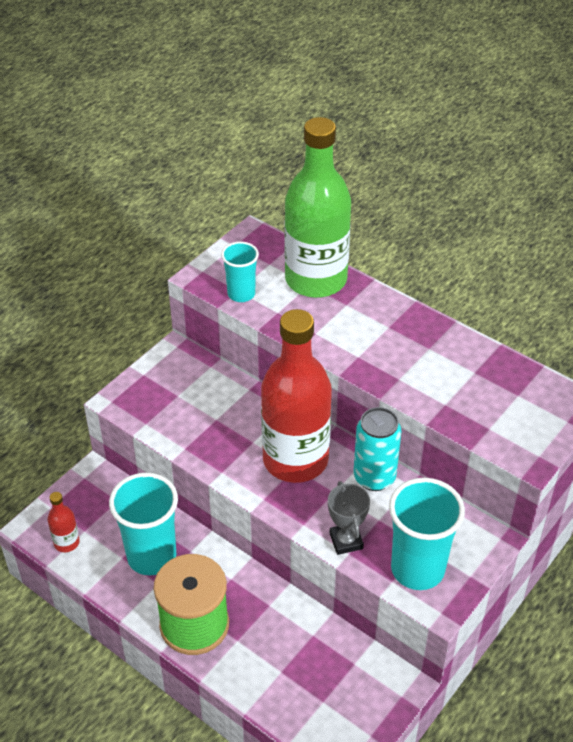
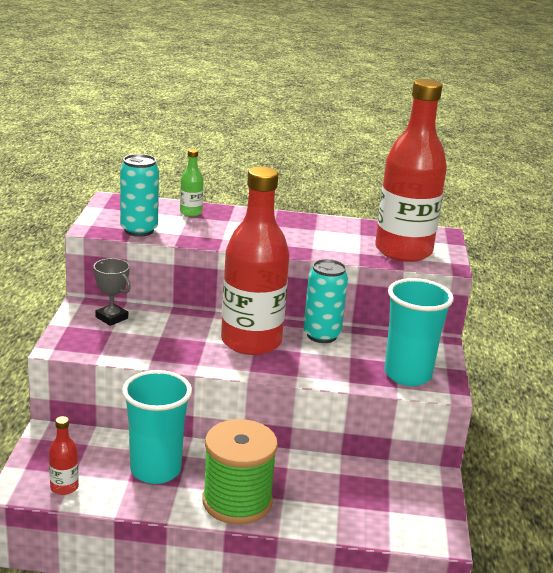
camera: 35 degrees left, 20 degrees down
turquoise cup [221,242,259,302] -> turquoise can [120,154,159,237]
green bottle [284,117,351,298] -> green bottle [180,149,203,217], size x0.40
grey trophy [328,481,370,555] -> grey trophy moved to [93,258,131,326]
none -> red bottle [375,79,447,262]

